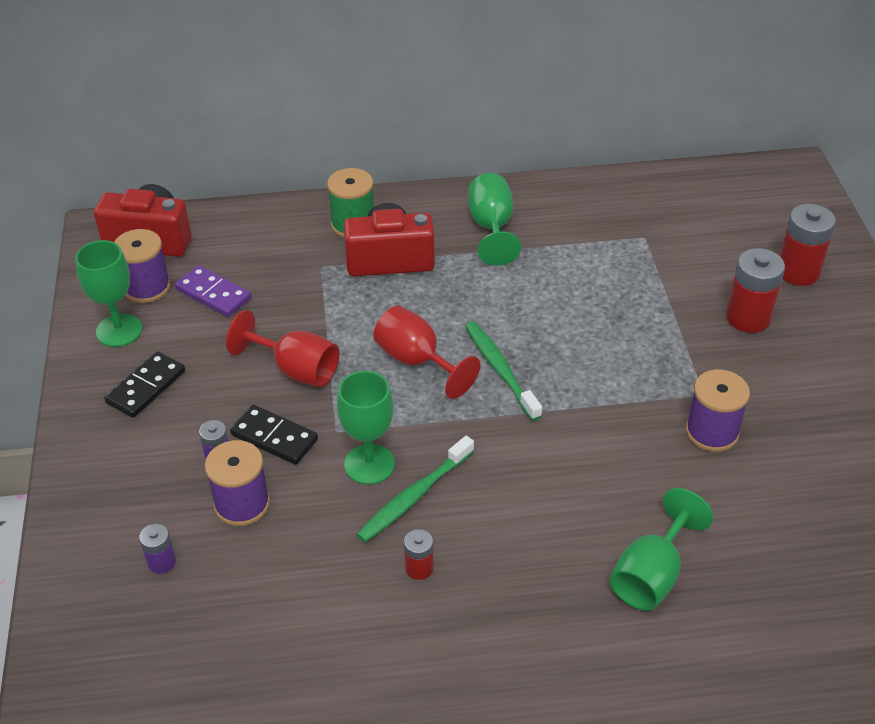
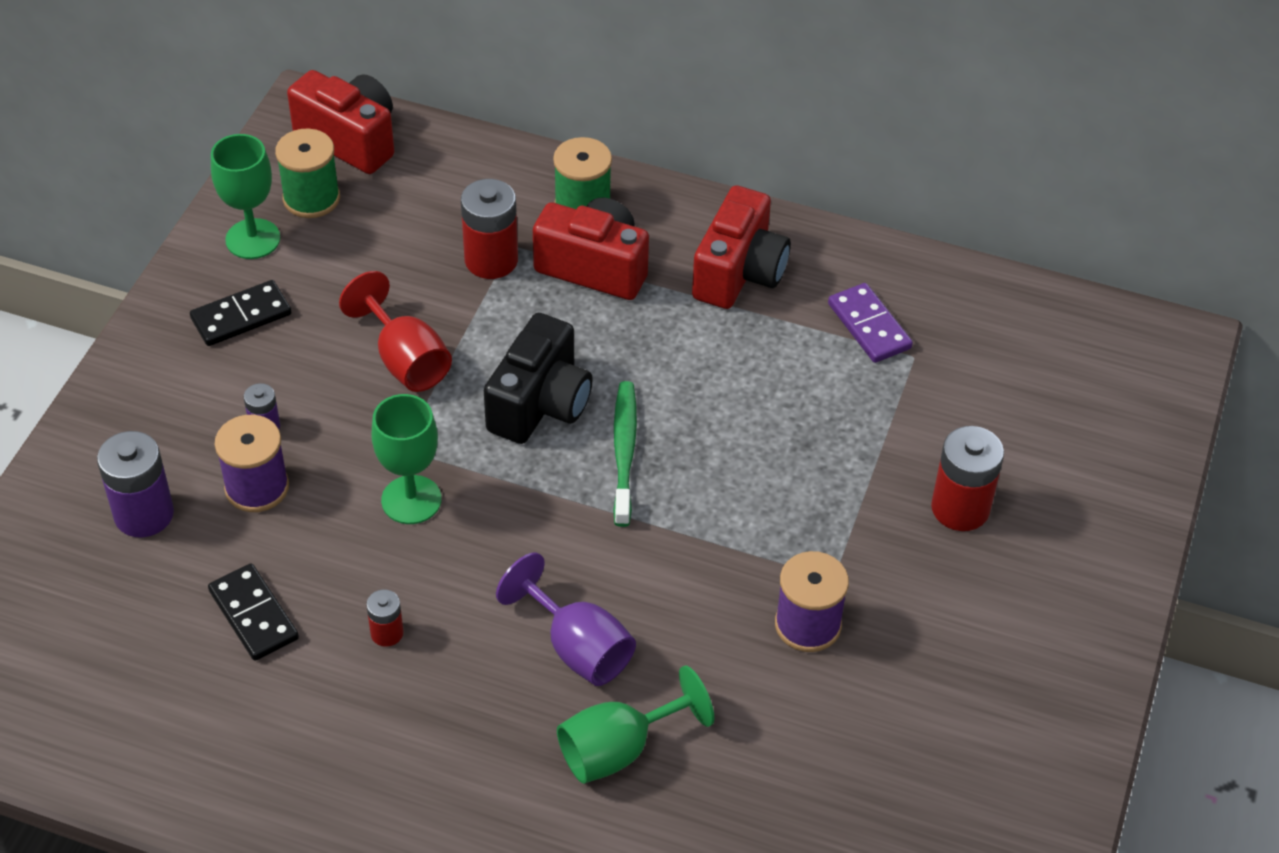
camera: 25 degrees right, 5 degrees up
purple spool [114,229,171,303] -> green spool [275,128,340,218]
purple battery [139,524,176,574] -> purple battery [97,431,174,538], size x1.88
purple domino [175,265,251,317] -> purple domino moved to [828,283,913,363]
black domino [230,405,318,465] -> black domino moved to [208,563,299,661]
green toothbrush [356,436,474,542] -> none
red goblet [373,306,480,399] -> black camera [484,313,593,444]
green goblet [468,173,521,266] -> red camera [692,185,791,309]
red battery [780,204,836,286] -> red battery moved to [461,179,518,279]
none -> purple goblet [496,552,636,686]

